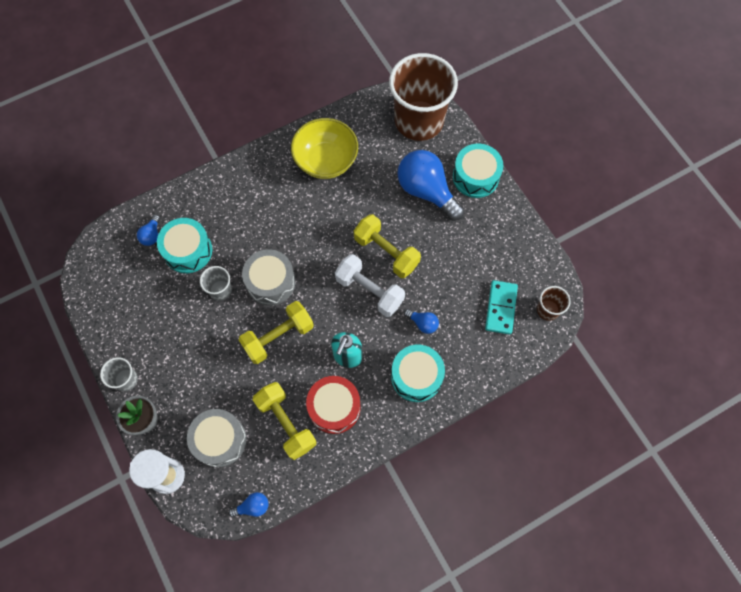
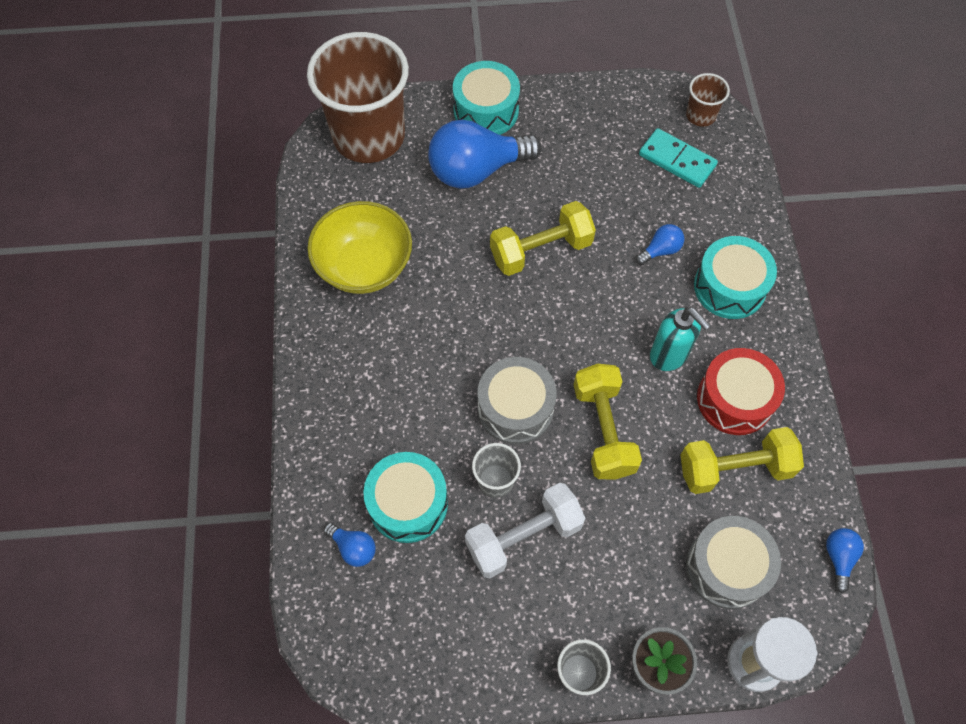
camera: 65 degrees left, 5 degrees down
white dumbbell [335,254,405,317] -> white dumbbell moved to [465,483,586,578]

